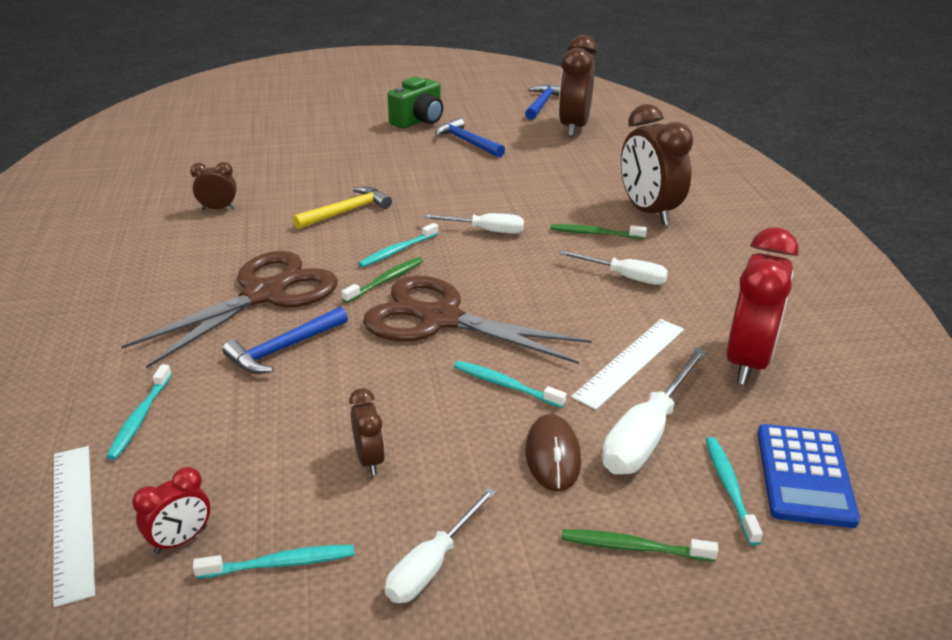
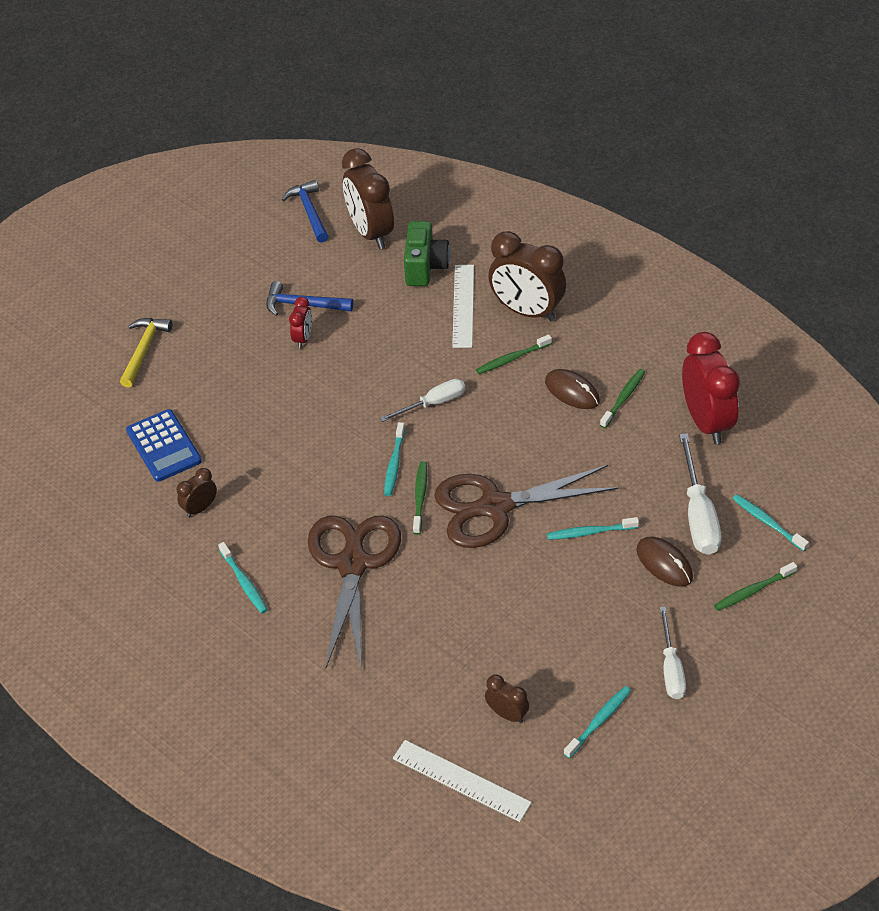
camera: 35 degrees left, 15 degrees up
turquoise toothbrush [106,364,172,460] -> turquoise toothbrush moved to [218,542,268,613]
red clock [132,467,210,554] -> red clock moved to [289,297,312,348]
blue hammer [223,307,348,374] -> none
yellow hammer [293,187,392,229] -> yellow hammer moved to [120,318,172,387]
brown clock [349,388,385,475] -> brown clock moved to [485,674,529,723]
green camera [388,77,443,129] -> green camera moved to [404,221,450,286]
white screwdriver [559,250,668,285] -> brown mouse [545,369,600,409]
white ruler [571,319,684,410] -> white ruler moved to [452,265,474,348]
blue calculator [757,424,860,528] -> blue calculator moved to [126,409,202,482]
none -> green toothbrush [600,369,645,428]

